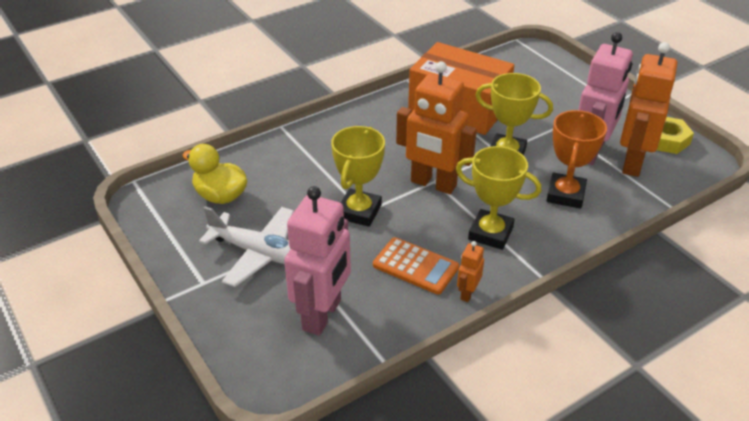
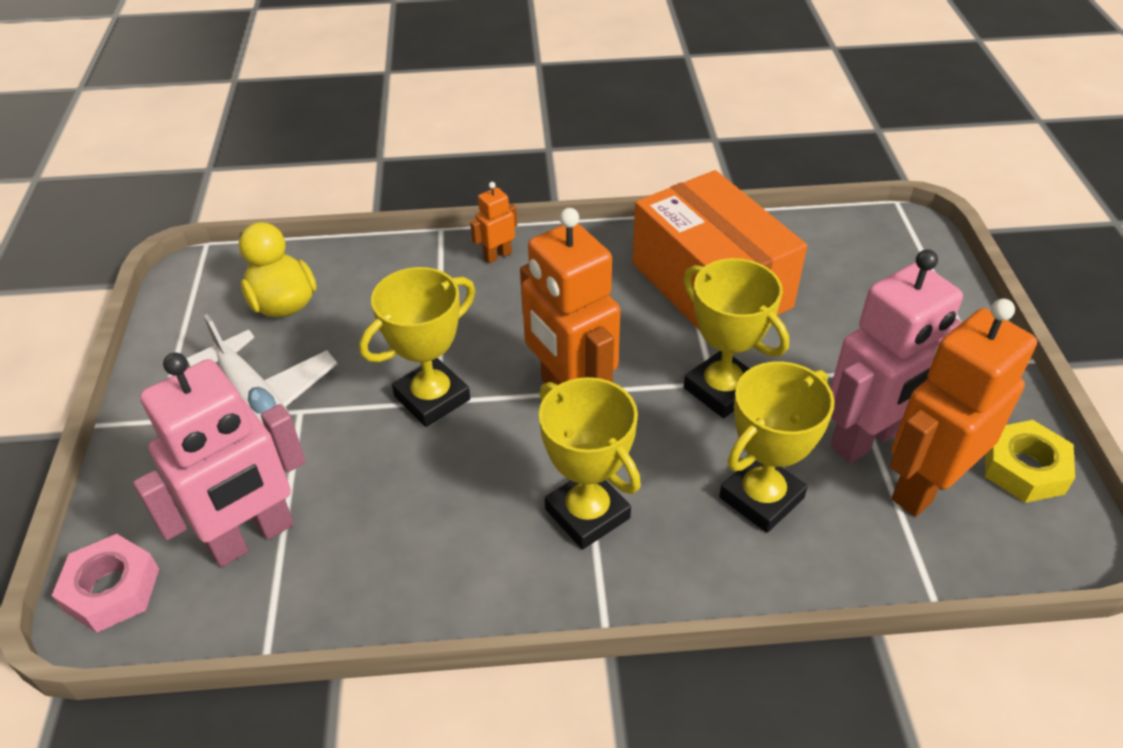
camera: 30 degrees right, 5 degrees up
orange calculator [373,237,459,295] -> none
orange robot [457,241,484,302] -> orange robot moved to [470,182,517,264]
orange trophy [547,110,607,209] -> yellow trophy [719,362,835,533]
none -> pink nut [52,534,159,633]

